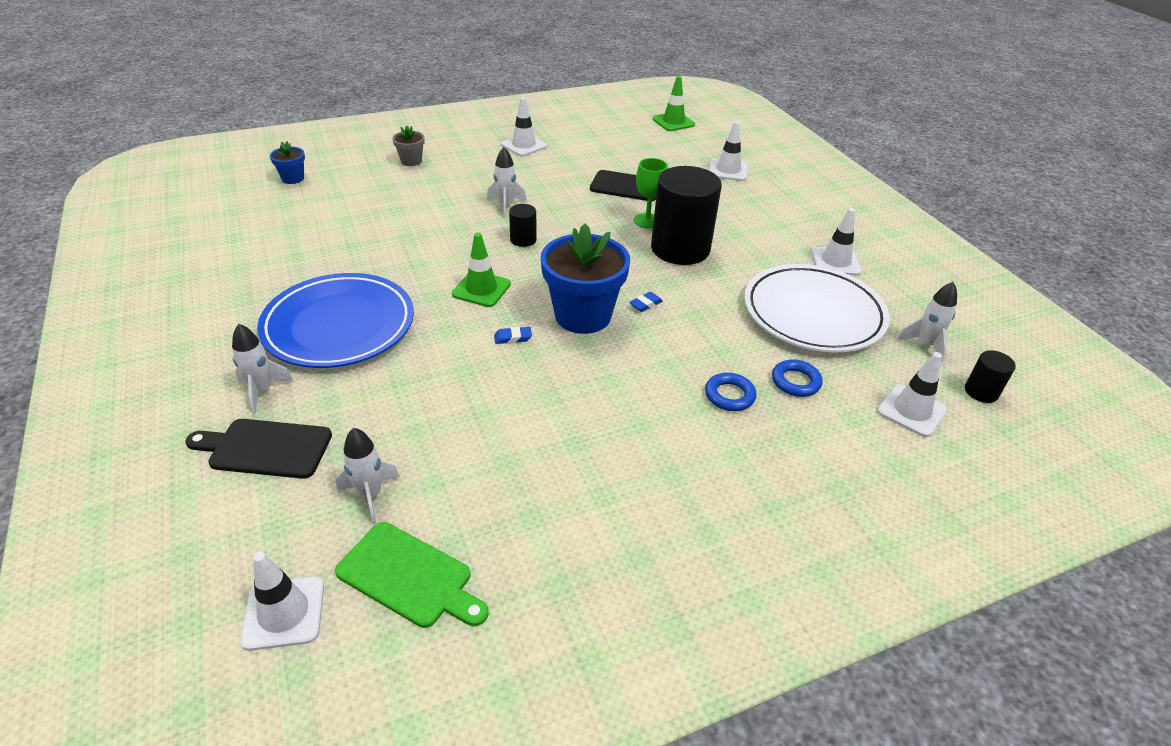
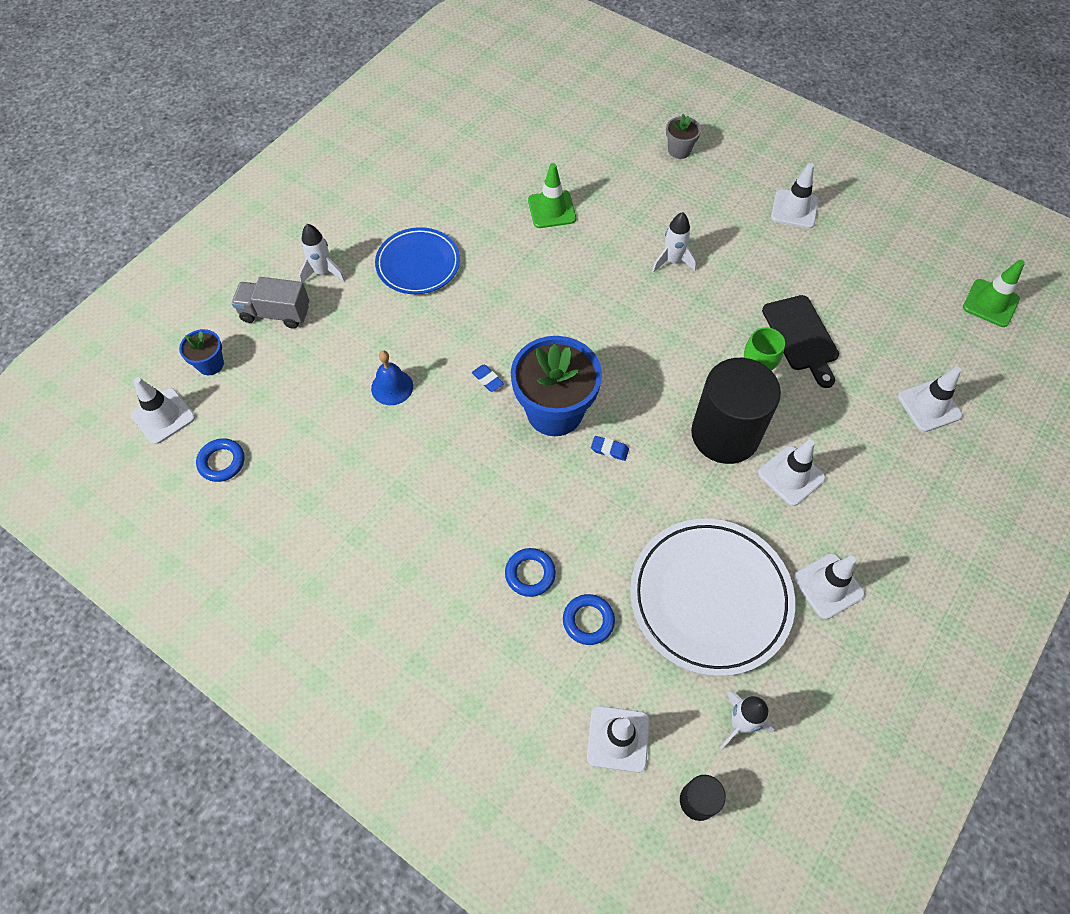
camera: 60 degrees right, 20 degrees up
black cutting board [185,419,332,479] -> grey truck [231,277,309,329]
blue plate [257,273,414,368] -> blue plate [375,227,460,294], size x0.64
blue flower pot [270,142,305,184] -> blue flower pot moved to [179,329,224,375]
green cutting board [335,522,489,628] -> blue ring [196,438,245,482]
white rocket [336,428,400,524] -> none
green traffic cone [452,233,511,307] -> green traffic cone moved to [528,163,576,228]
black cylinder [509,204,537,247] -> none
none -> blue bell [371,351,413,405]
none -> white traffic cone [758,439,826,506]

